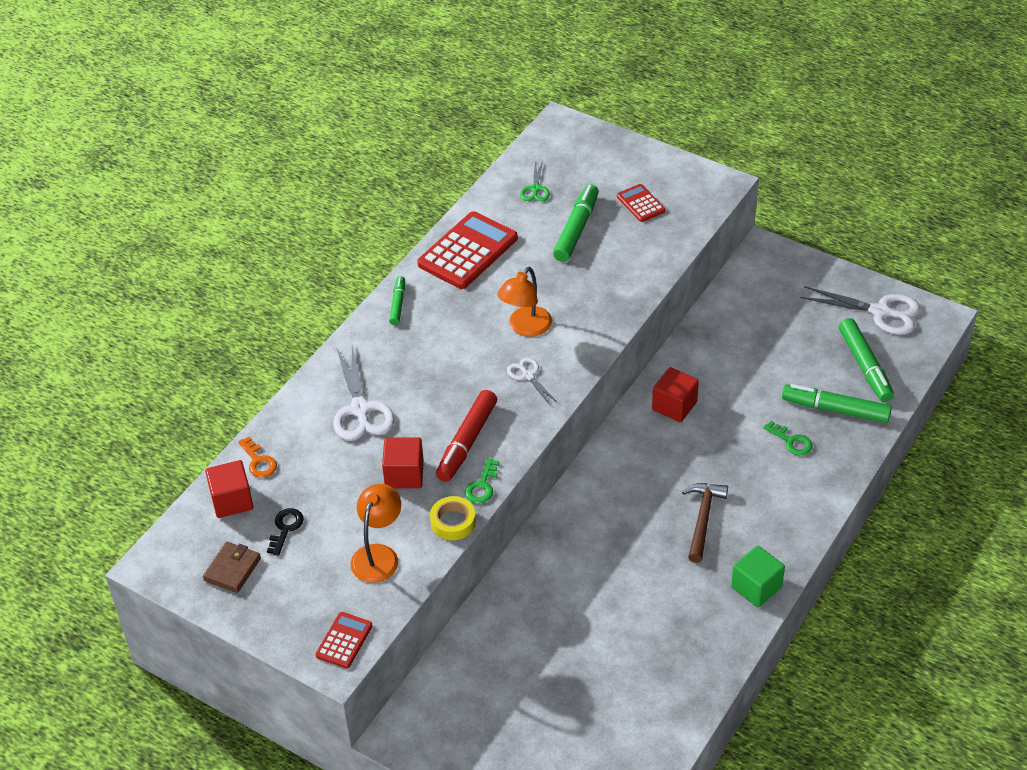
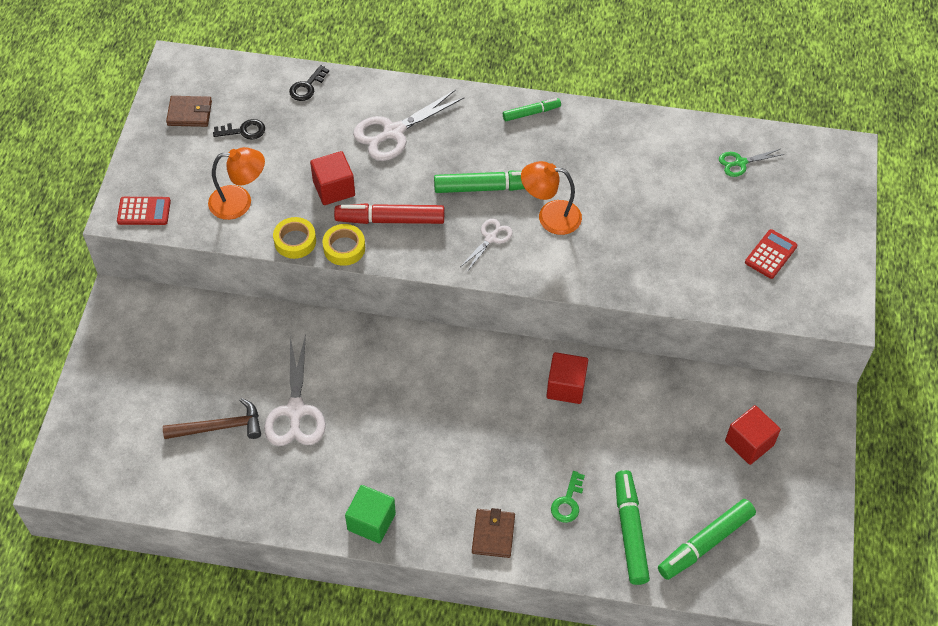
camera: 65 degrees right, 10 degrees up
red cube [205,460,253,518] -> red cube moved to [725,405,781,465]
orange key [238,437,277,478] -> black key [289,65,329,101]
red calculator [417,211,518,289] -> none
green key [465,458,499,503] -> yellow tape [323,224,365,266]
green marker [553,184,599,262] -> green marker moved to [434,171,525,193]
brown hammer [682,483,728,563] -> brown hammer moved to [163,398,261,439]
white scissors [800,286,920,335] -> white scissors moved to [264,334,326,446]
none -> brown wallet [472,508,515,558]

